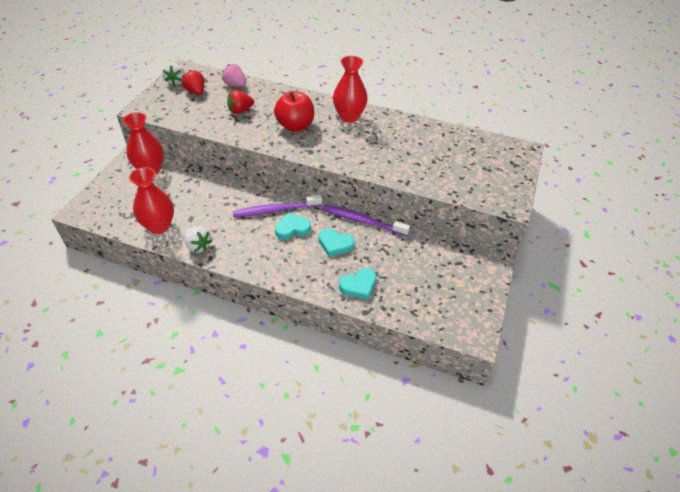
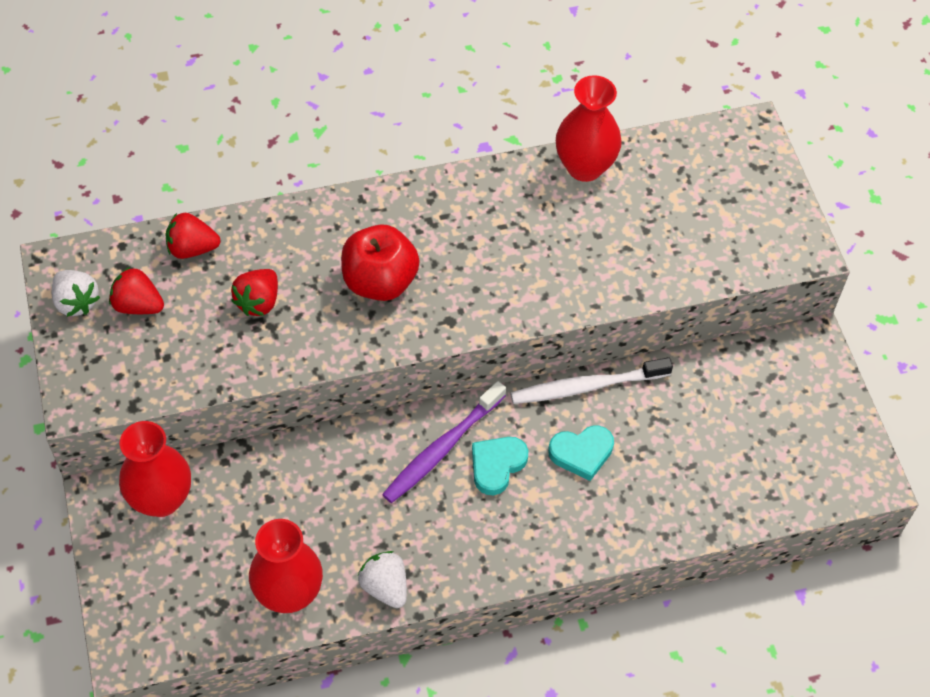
camera: 35 degrees left, 10 degrees up
white strawberry [184,226,212,252] -> white strawberry turned 135 degrees counterclockwise [358,551,407,608]
pink strawberry [222,64,246,87] -> red strawberry [166,213,220,259]
purple toothbrush [322,204,410,236] -> white toothbrush [511,357,673,404]
red vase [333,56,368,123] -> red vase moved to [556,75,622,182]
turquoise heart [339,268,376,299] -> none

